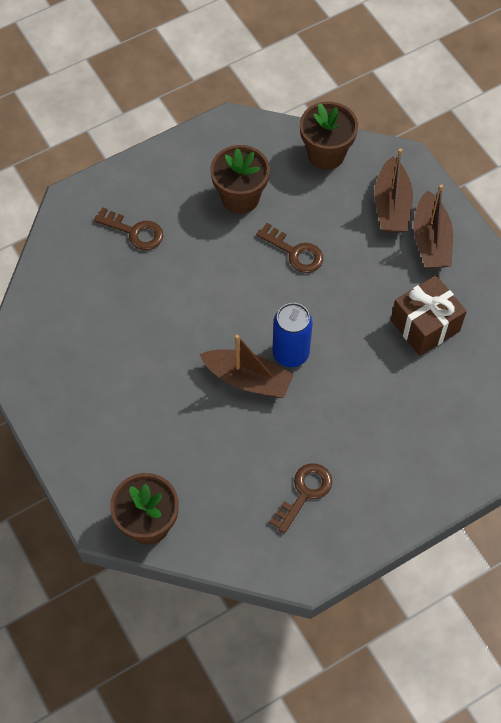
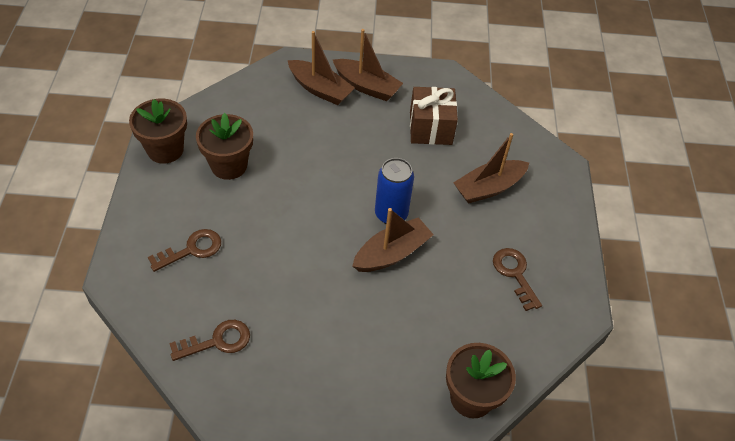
camera: 60 degrees left, 10 degrees down
brown key [256,223,323,273] -> brown key moved to [169,320,250,361]
brown flower pot [300,101,358,170] -> brown flower pot moved to [129,99,187,164]
none -> brown boat [453,133,529,204]

